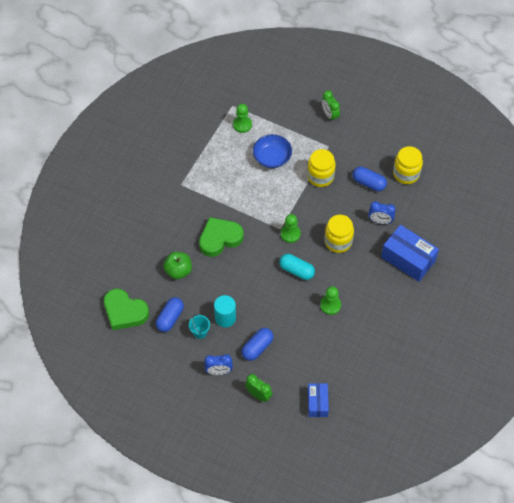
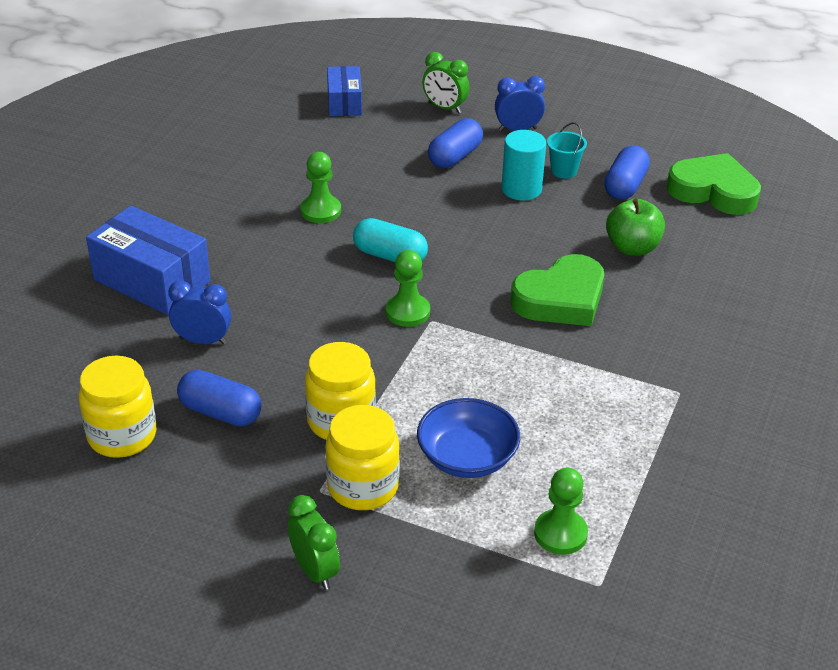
camera: 175 degrees right, 20 degrees down
yellow jar [324,215,354,253] -> yellow jar moved to [325,405,400,510]

